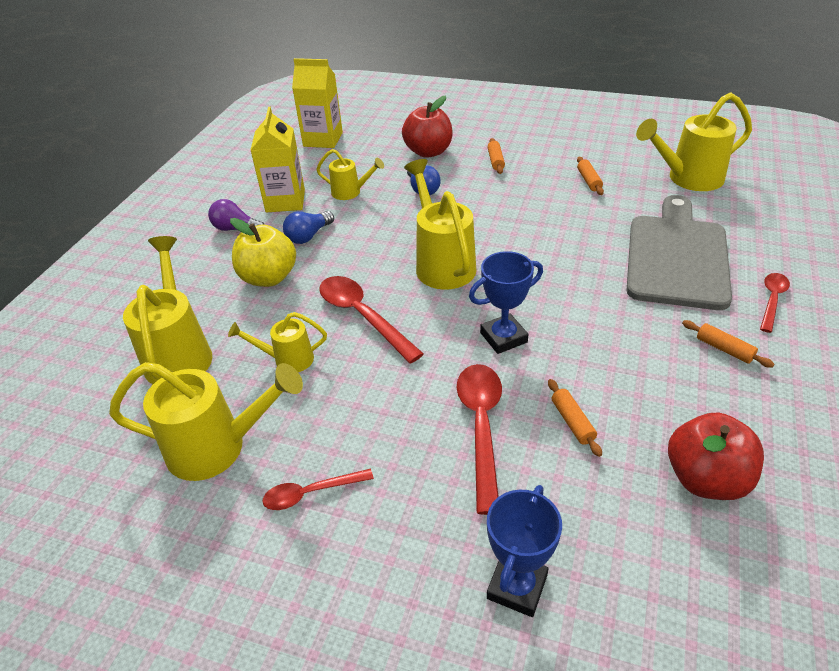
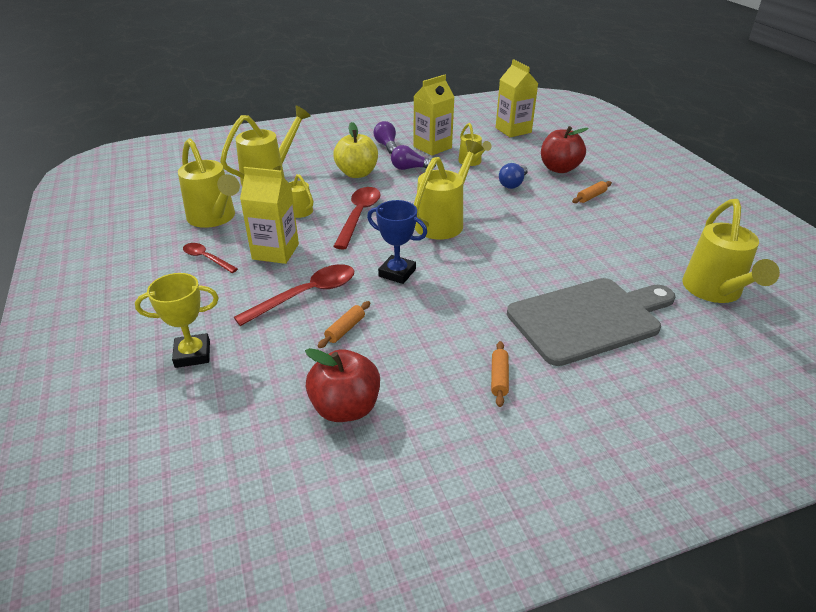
camera: 50 degrees right, 5 degrees down
blue light bulb [283,211,334,244] -> purple light bulb [391,145,436,170]
blue trophy [487,485,562,617] -> yellow trophy [135,273,219,368]
orange rolling pin [577,157,604,195] -> none
yellow watering can [636,92,752,191] -> yellow watering can turned 120 degrees counterclockwise [682,199,780,303]
red spoon [760,273,790,333] -> none
none -> yellow carton [240,167,299,264]

